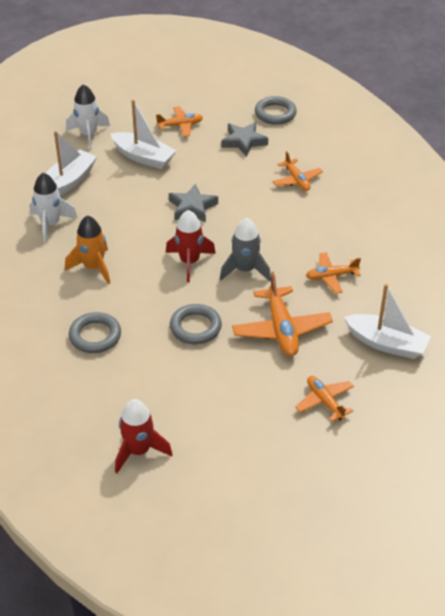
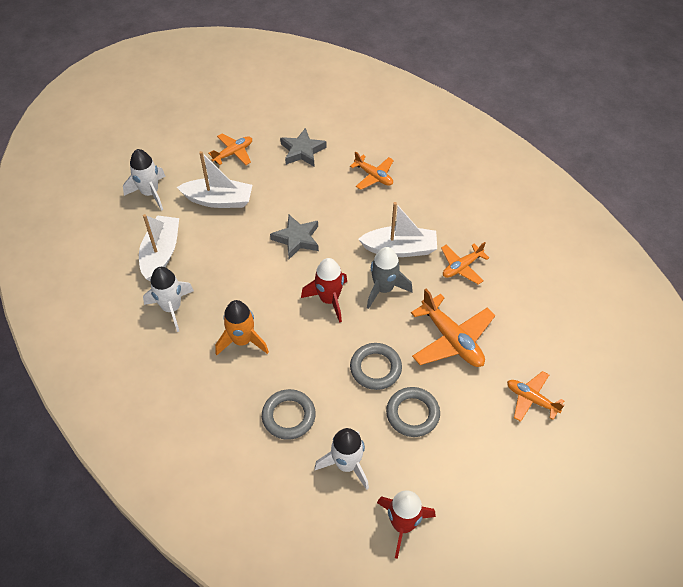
camera: 25 degrees left, 10 degrees up
grey ring [255,96,297,125] -> grey ring moved to [386,387,440,437]
white boat [344,284,431,359] -> white boat moved to [358,202,437,257]
none -> white rocket [314,428,369,490]

